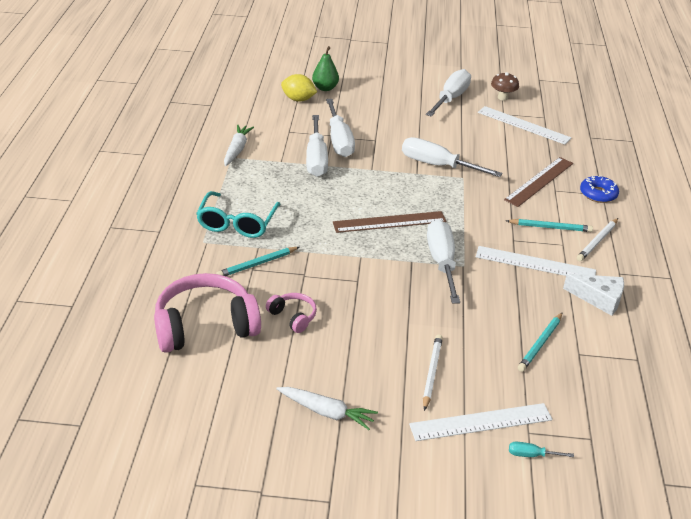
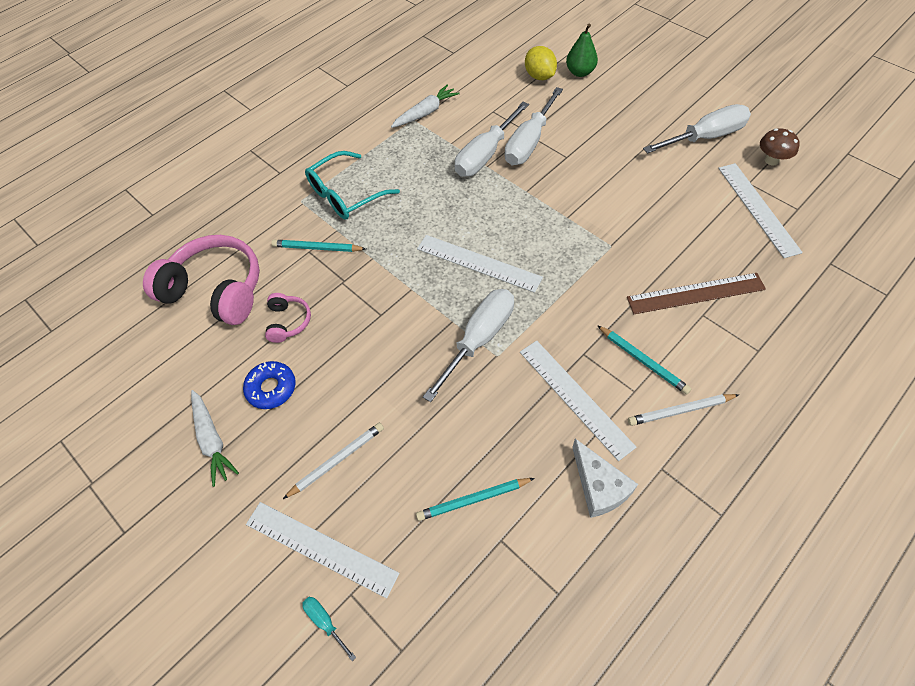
camera: 45 degrees right, 20 degrees up
brown ruler [333,211,446,233] -> white ruler [417,235,543,293]
white screwdriver [402,137,503,177] -> none
blue donut [580,176,619,203] -> blue donut moved to [243,361,296,409]

